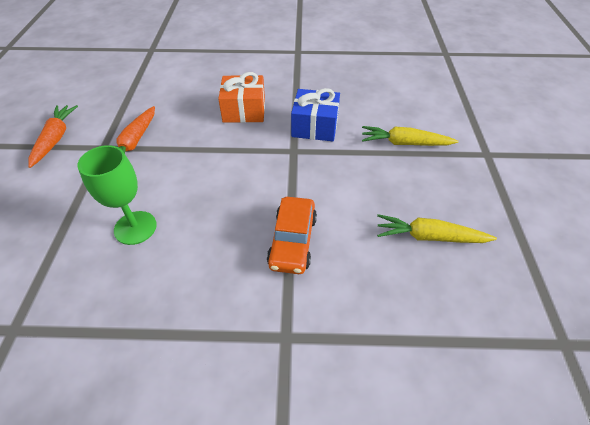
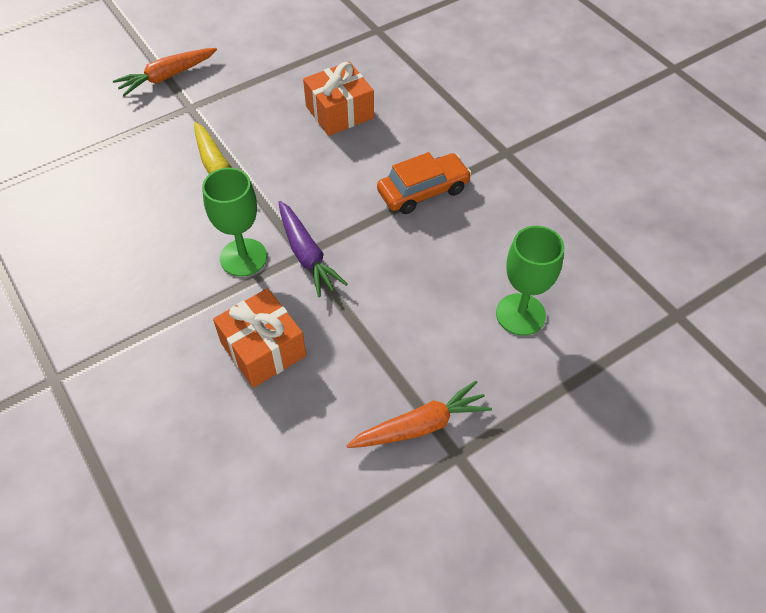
camera: 125 degrees left, 5 degrees up
orange carrot [28,105,78,168] -> orange carrot moved to [113,48,217,96]
blue gift [291,88,340,141] -> green goblet [202,168,267,277]
yellow carrot [377,214,497,243] -> orange gift [303,62,374,136]
none -> purple carrot [278,201,348,297]

